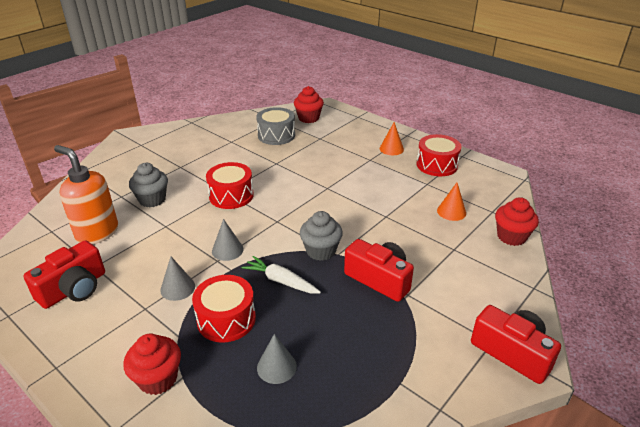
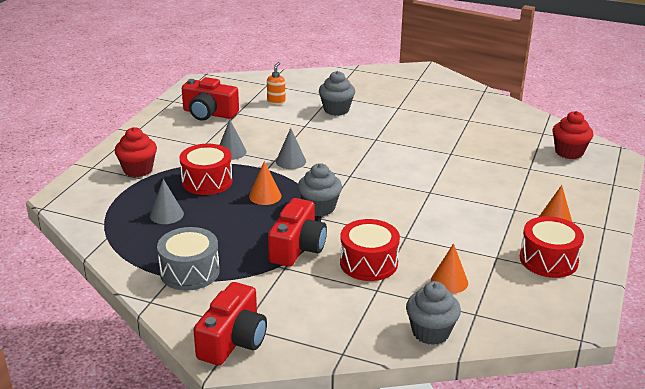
camera: 70 degrees right, 5 degrees down
orange soap dispenser [54,145,118,244] -> orange soap dispenser [267,62,285,105], size x0.47
red drum [206,162,254,209] -> red drum moved to [340,219,400,281]
white carrot [242,256,321,294] -> orange cone [249,161,281,205]
grey drum [256,107,295,145] -> grey drum moved to [157,227,220,291]
red cupcake [495,197,539,246] -> grey cupcake [406,281,461,345]

